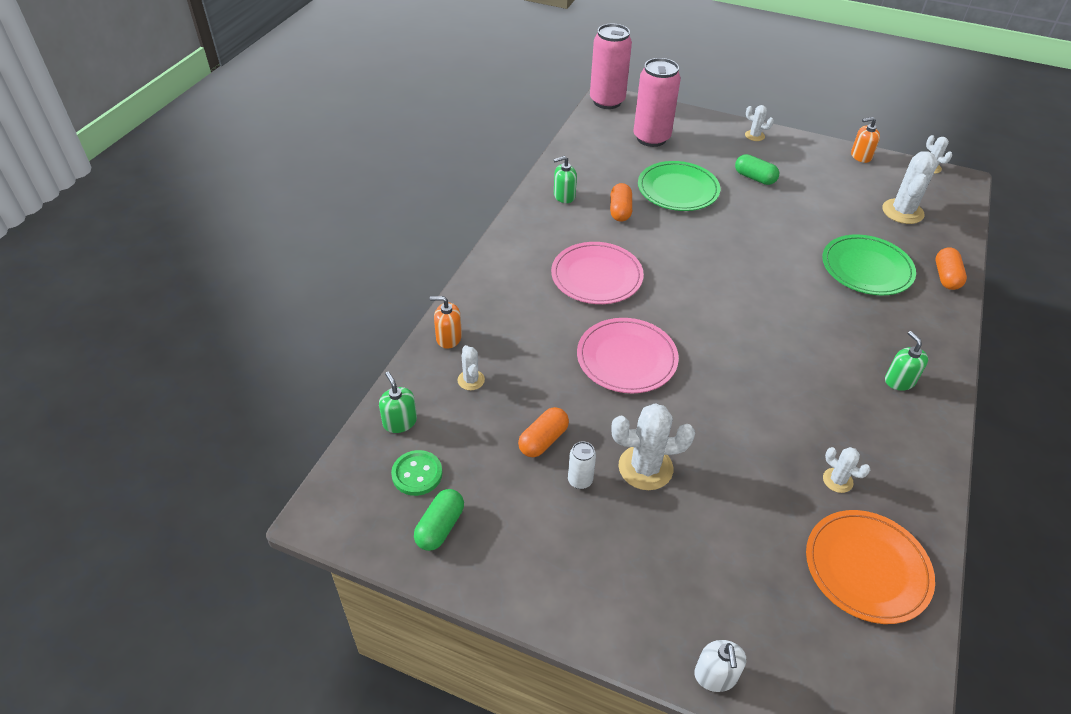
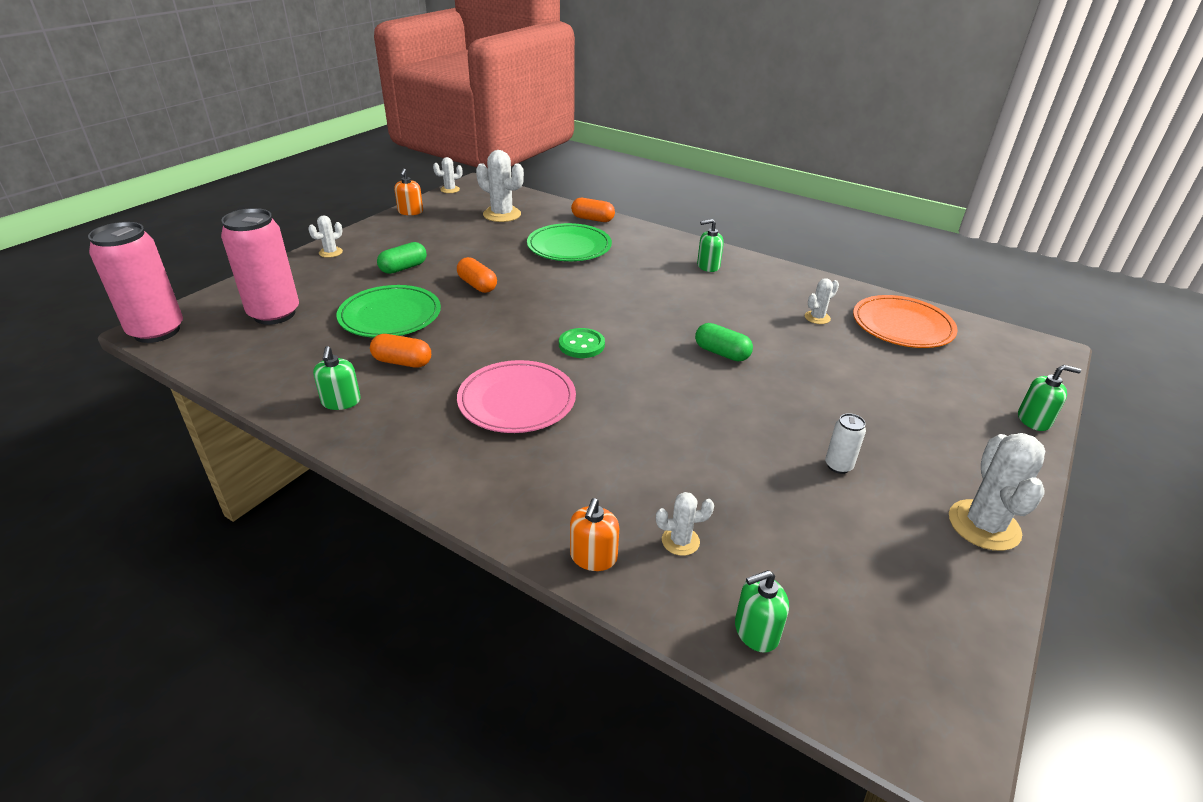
camera: 80 degrees left, 10 degrees down
green button [391,450,442,496] -> green button moved to [559,328,605,358]
green capsule [414,489,464,551] -> green capsule moved to [695,323,753,361]
orange capsule [518,407,569,457] -> orange capsule moved to [457,257,497,293]
pink plate [577,318,679,393] -> none
white cactus [611,403,695,490] -> white cactus moved to [949,433,1045,551]
white soap dispenser [694,640,746,692] -> green soap dispenser [1018,365,1081,431]

